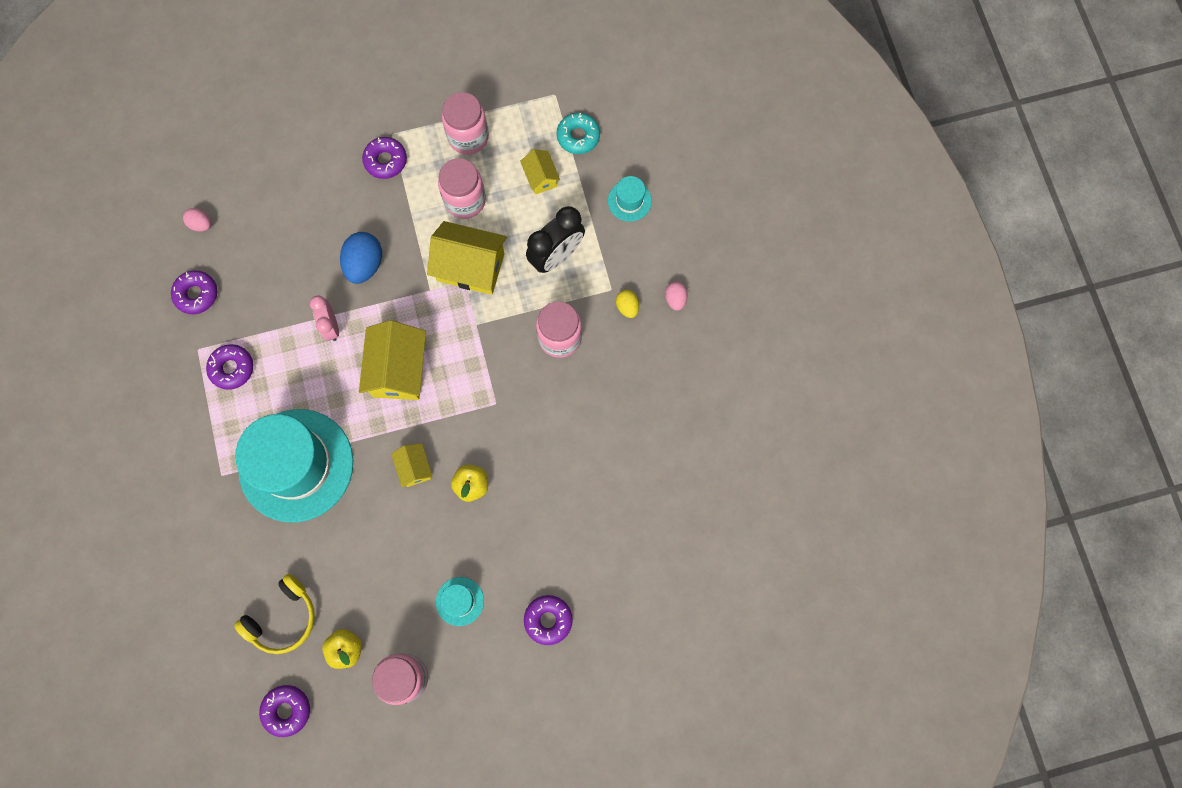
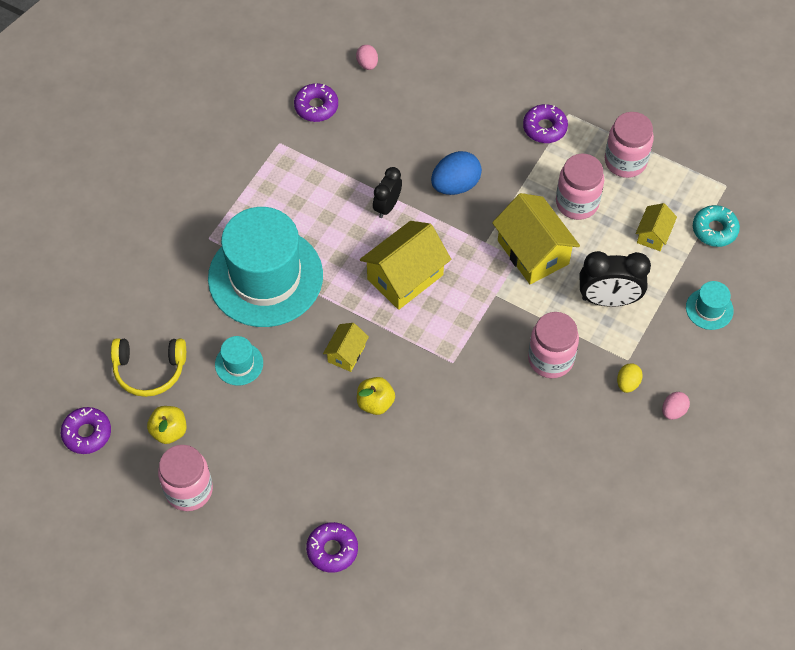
camera: 45 degrees right, 15 degrees down
purple donut [206,344,253,390] -> none
pink clock [310,296,339,341] -> black clock [373,167,402,218]
turquoise hat [436,577,484,626] -> turquoise hat moved to [215,336,263,386]

